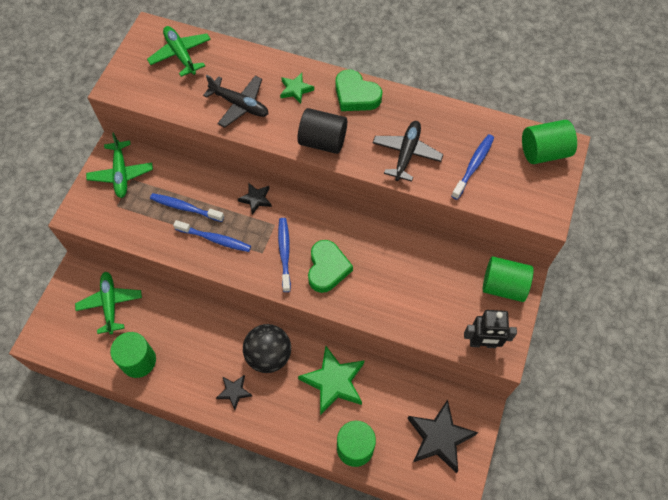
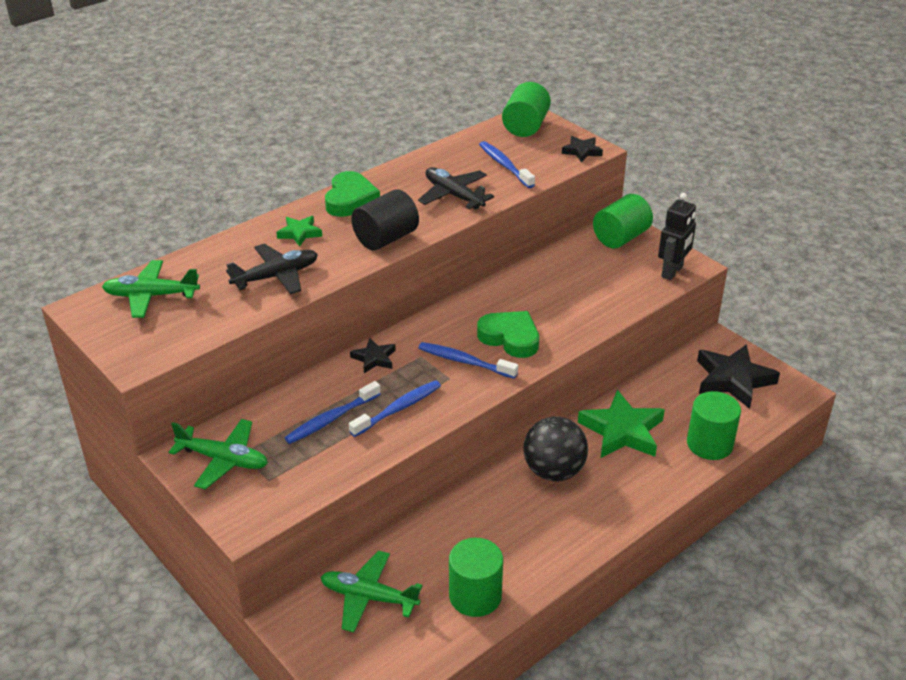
camera: 60 degrees left, 25 degrees down
black star [216,375,252,410] -> black star moved to [562,136,603,162]
green heart [336,69,382,111] -> green heart turned 60 degrees counterclockwise [325,171,380,217]

